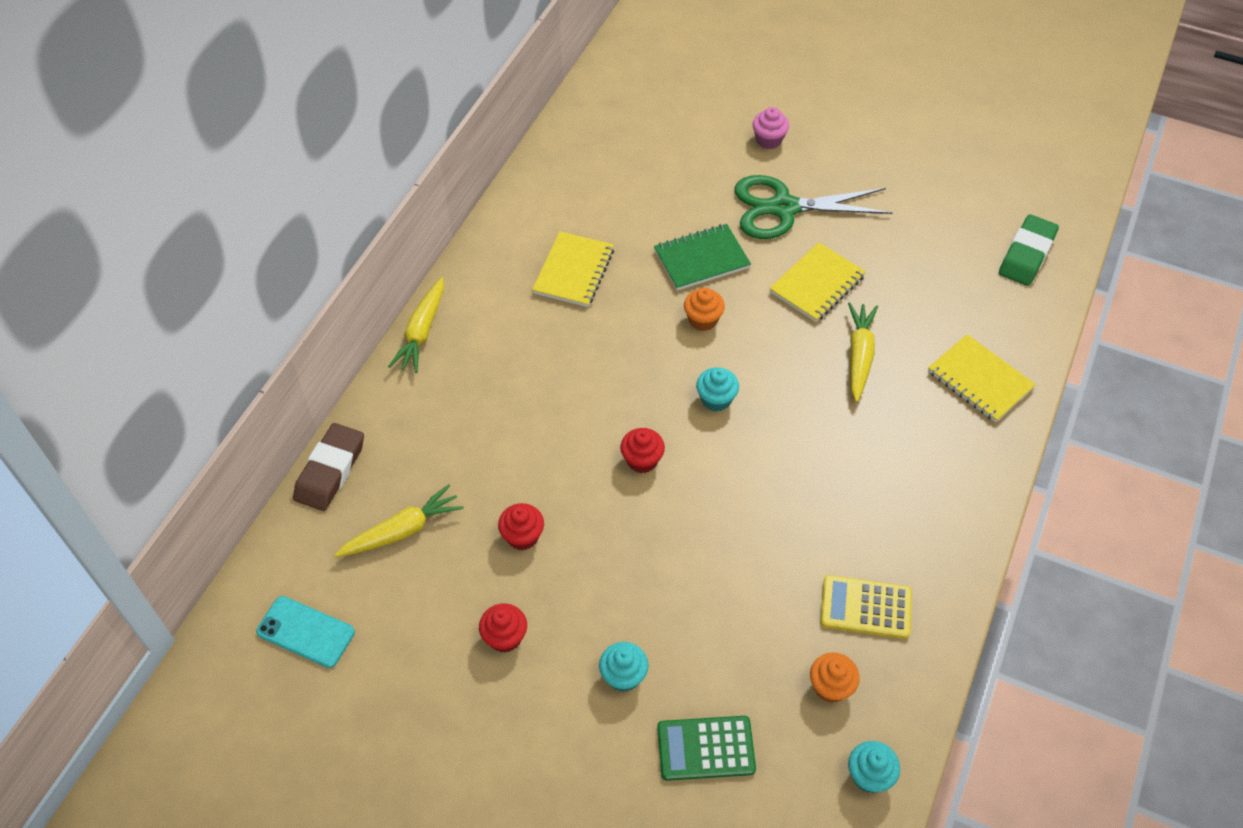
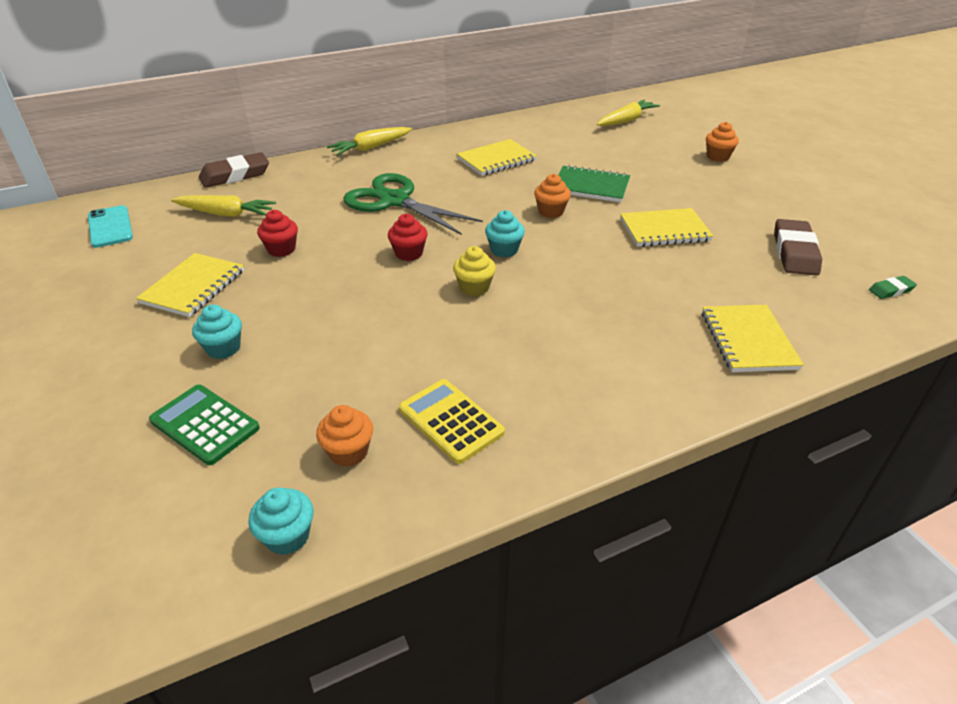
camera: 40 degrees right, 15 degrees down
red cupcake [479,603,527,653] -> yellow notebook [136,253,244,317]
green scissors [734,175,892,239] -> green scissors moved to [343,173,483,235]
pink cupcake [752,107,789,149] -> orange cupcake [706,122,739,162]
yellow carrot [848,302,878,402] -> yellow carrot moved to [597,100,660,126]
green eraser [999,214,1059,286] -> green eraser [869,276,917,299], size x0.50
none -> yellow cupcake [453,246,496,296]
none -> brown eraser [774,219,822,276]

